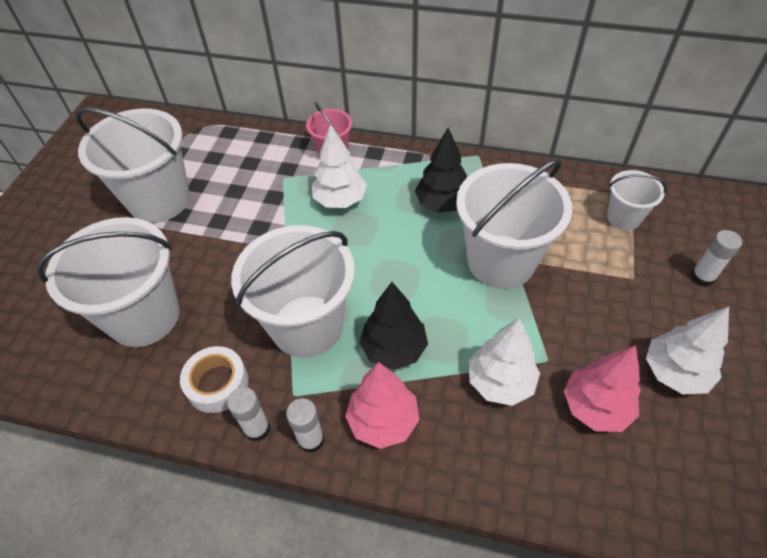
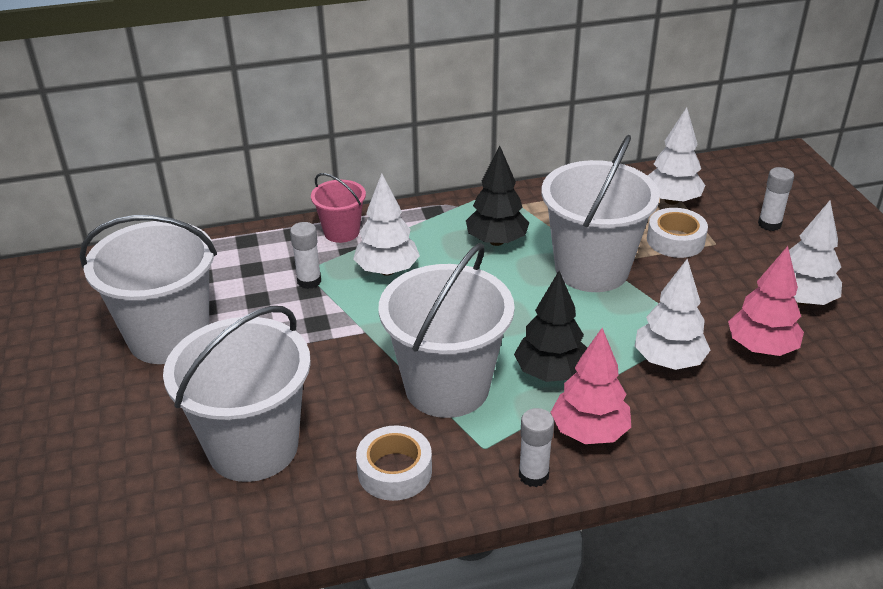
camera: 30 degrees left, 15 degrees down
white glue stick [227,387,270,442] -> white glue stick moved to [290,222,321,289]
white bucket [607,170,667,230] -> white tree [648,107,705,205]
none -> white tape [647,208,708,258]

